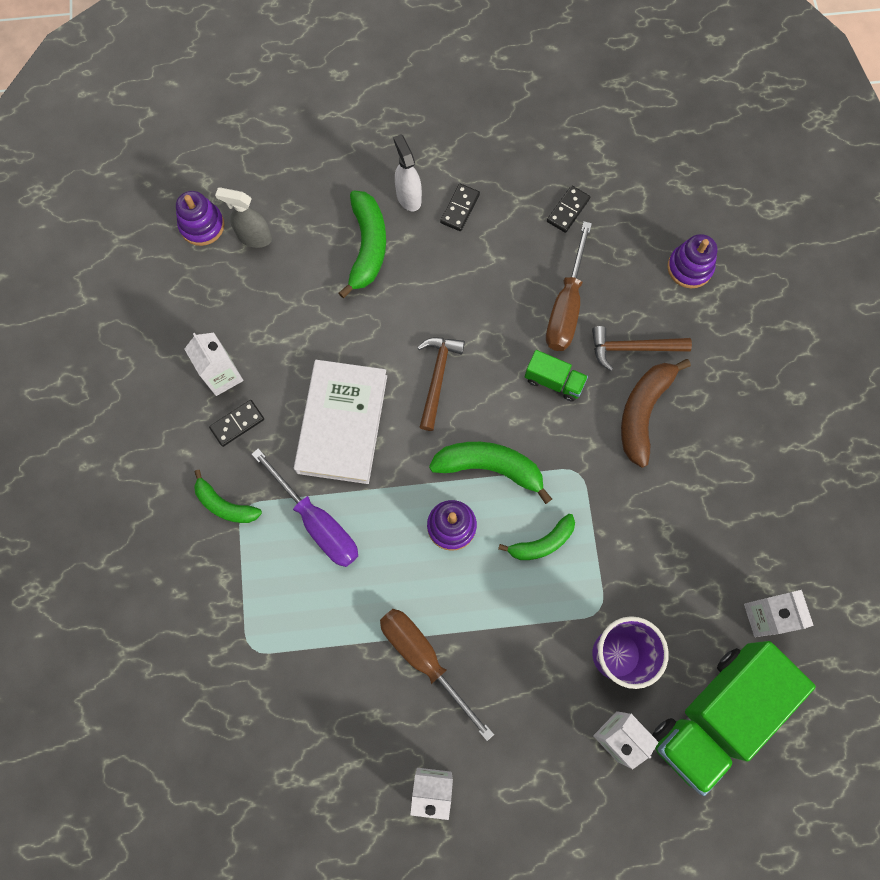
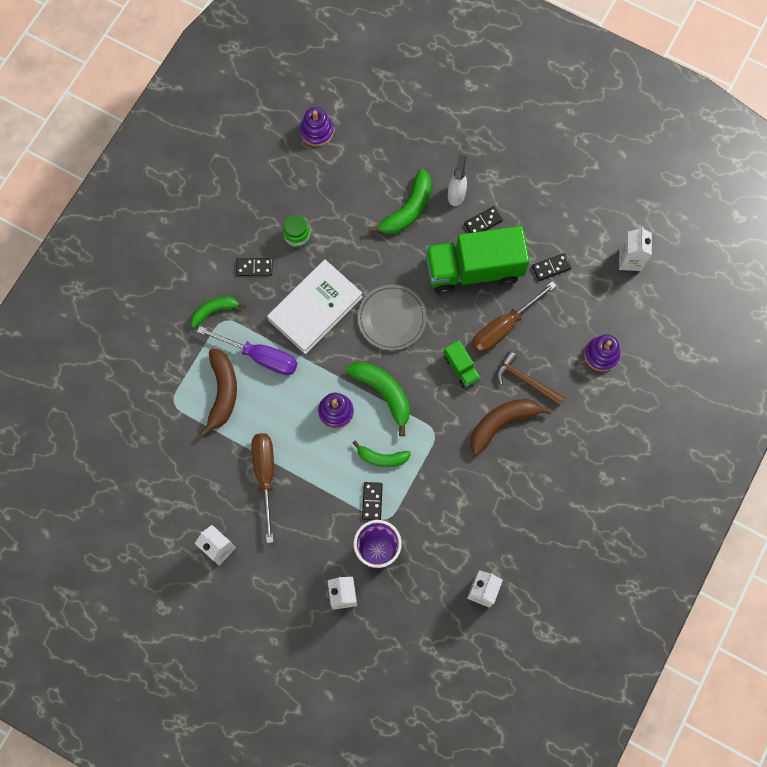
camera: 35 degrees right, 0 degrees up
white carton [184,333,243,396] -> white carton moved to [619,227,652,271]
green banana [194,470,262,523] -> green banana turned 90 degrees clockwise [190,297,245,328]
grey spray bottle [215,187,272,248] -> none
purple screwdriver [251,448,358,567] -> purple screwdriver turned 60 degrees counterclockwise [197,326,298,375]
brown hammer [417,338,465,431] -> grey plate [358,285,427,351]
green truck [652,641,816,796] -> green truck moved to [425,226,530,294]
none -> brown banana [200,348,237,437]
none -> green jar [283,215,310,248]
none -> black domino [362,482,383,520]

